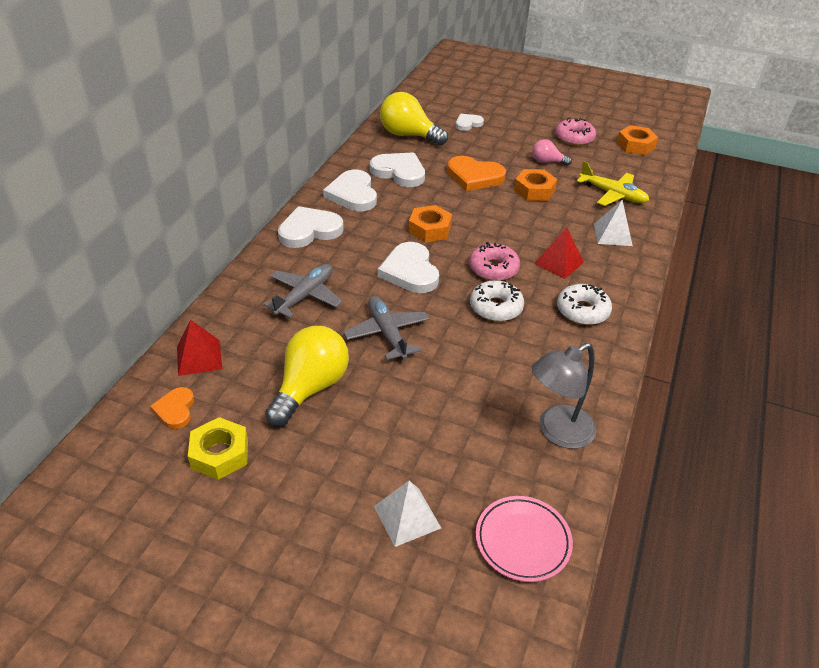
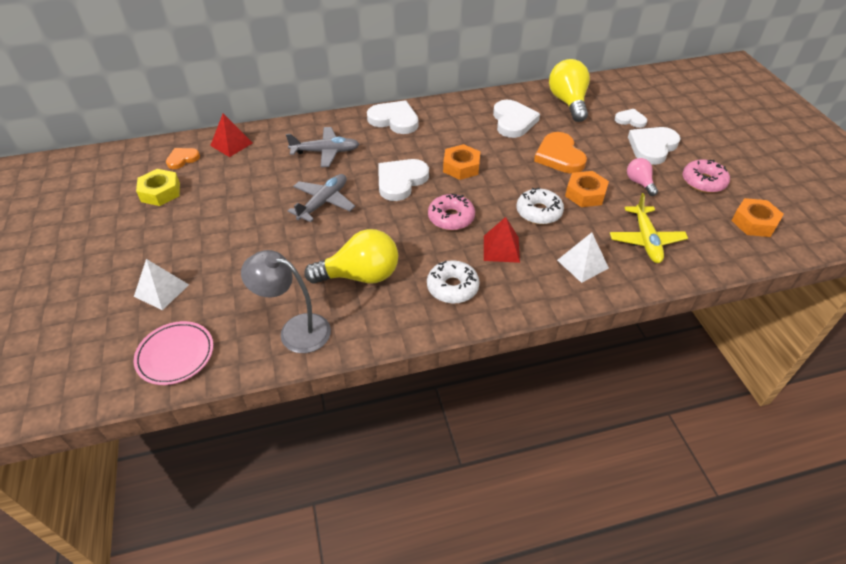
camera: 55 degrees right, 5 degrees up
yellow light bulb [265,326,349,427] -> yellow light bulb moved to [304,229,398,284]
white heart [323,170,377,211] -> white heart moved to [628,127,681,165]
white donut [470,280,524,322] -> white donut moved to [517,188,564,224]

